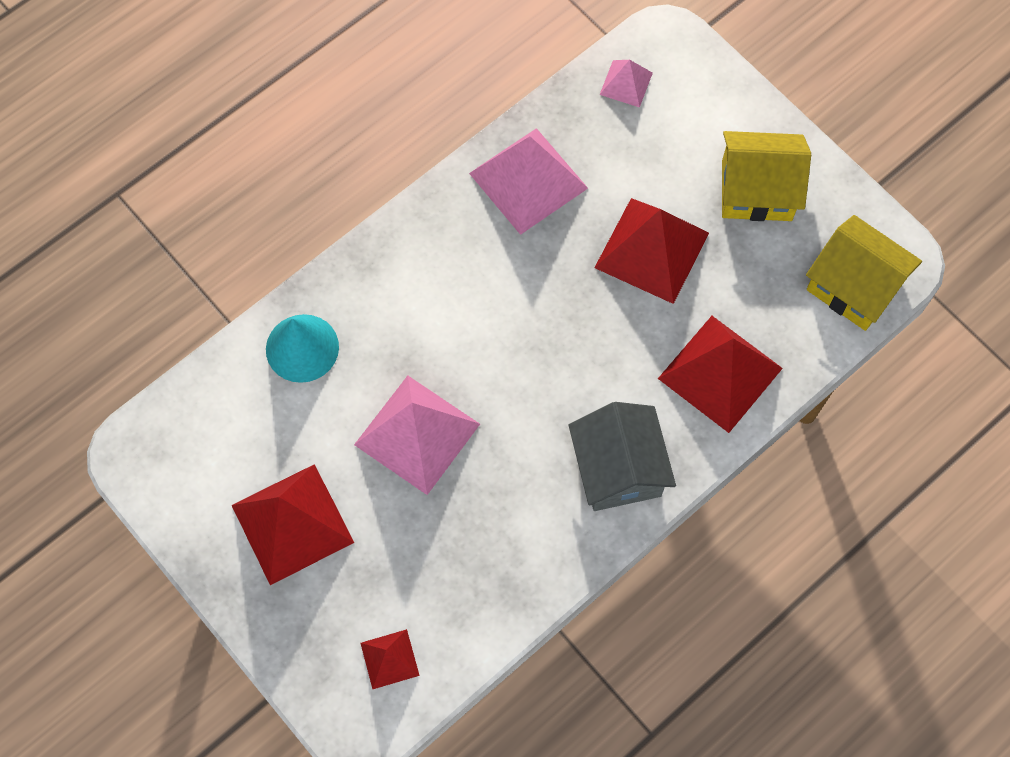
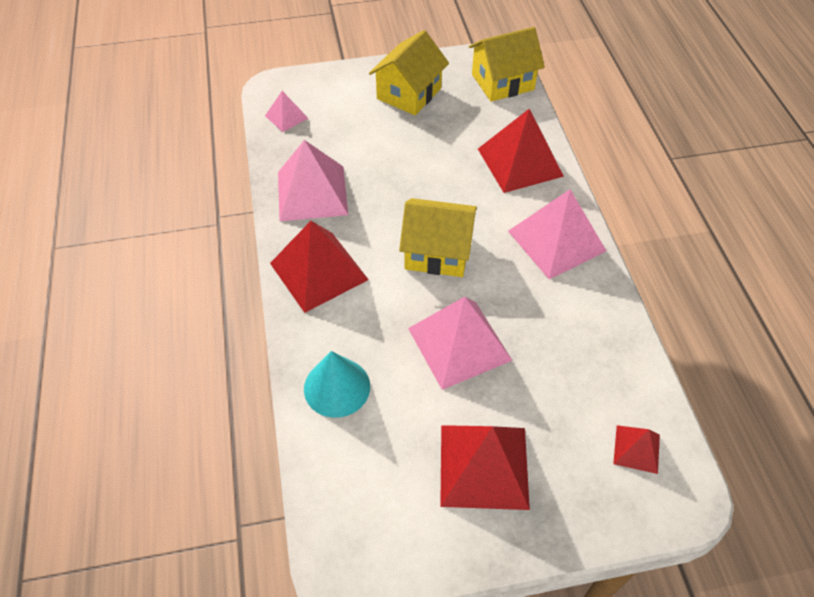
camera: 60 degrees left, 15 degrees down
grey house [569,402,676,511] -> pink pyramid [508,189,606,279]
red pyramid [594,198,709,304] -> red pyramid moved to [270,221,369,313]
none -> yellow house [399,198,477,277]

